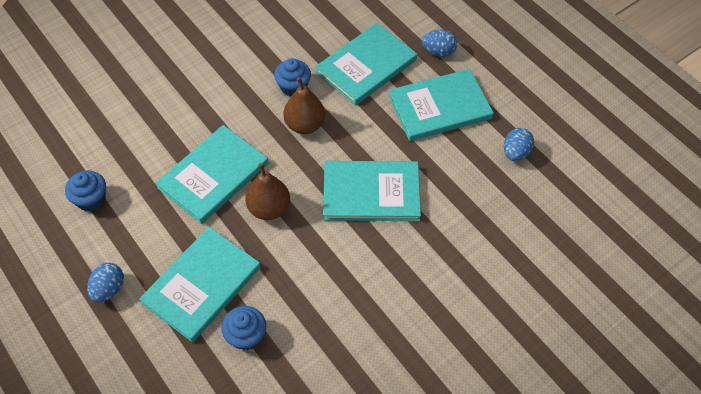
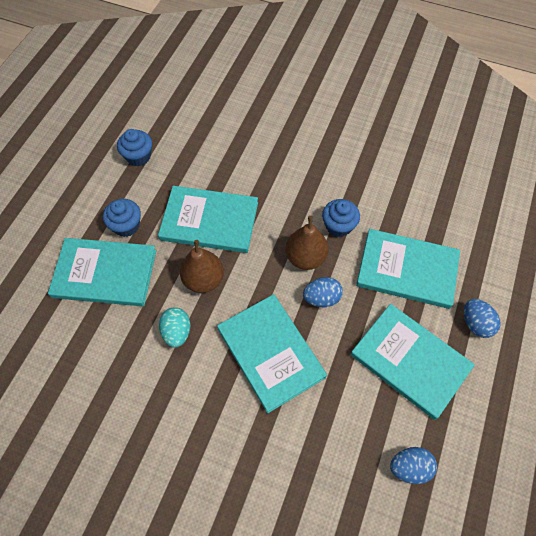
camera: 60 degrees right, 5 degrees up
blue egg [87,263,124,303] -> blue egg moved to [303,277,343,307]
blue cupcake [222,306,266,350] -> blue cupcake moved to [103,199,141,237]
none -> turquoise egg [159,307,190,348]

